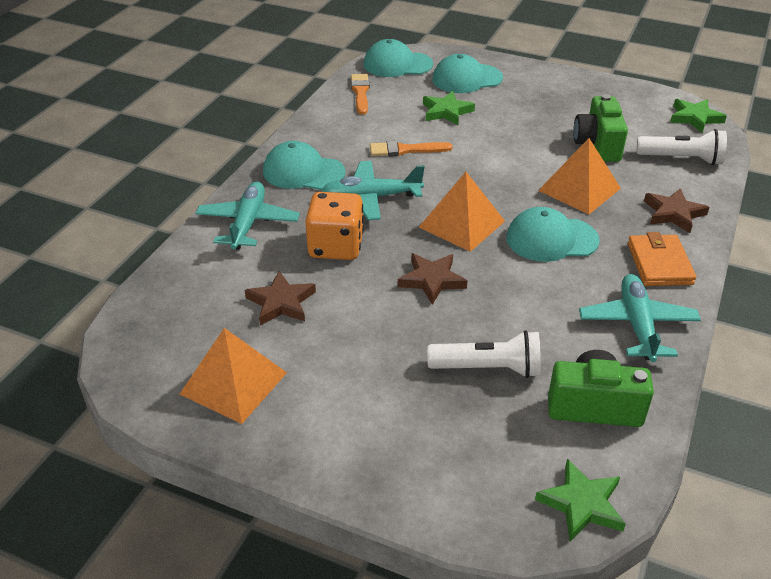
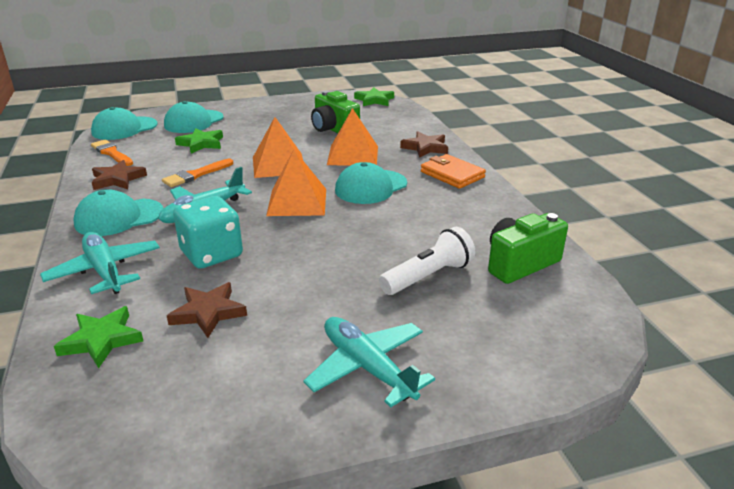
camera: 40 degrees left, 10 degrees down
orange pyramid [180,328,287,424] -> orange pyramid moved to [253,117,303,178]
orange dice [305,192,364,260] -> turquoise dice [173,196,243,269]
brown star [398,253,467,305] -> brown star moved to [92,160,147,190]
green star [535,459,626,541] -> green star moved to [54,306,143,368]
turquoise plane [579,274,701,362] -> turquoise plane moved to [304,317,435,407]
white flashlight [637,129,727,165] -> none

